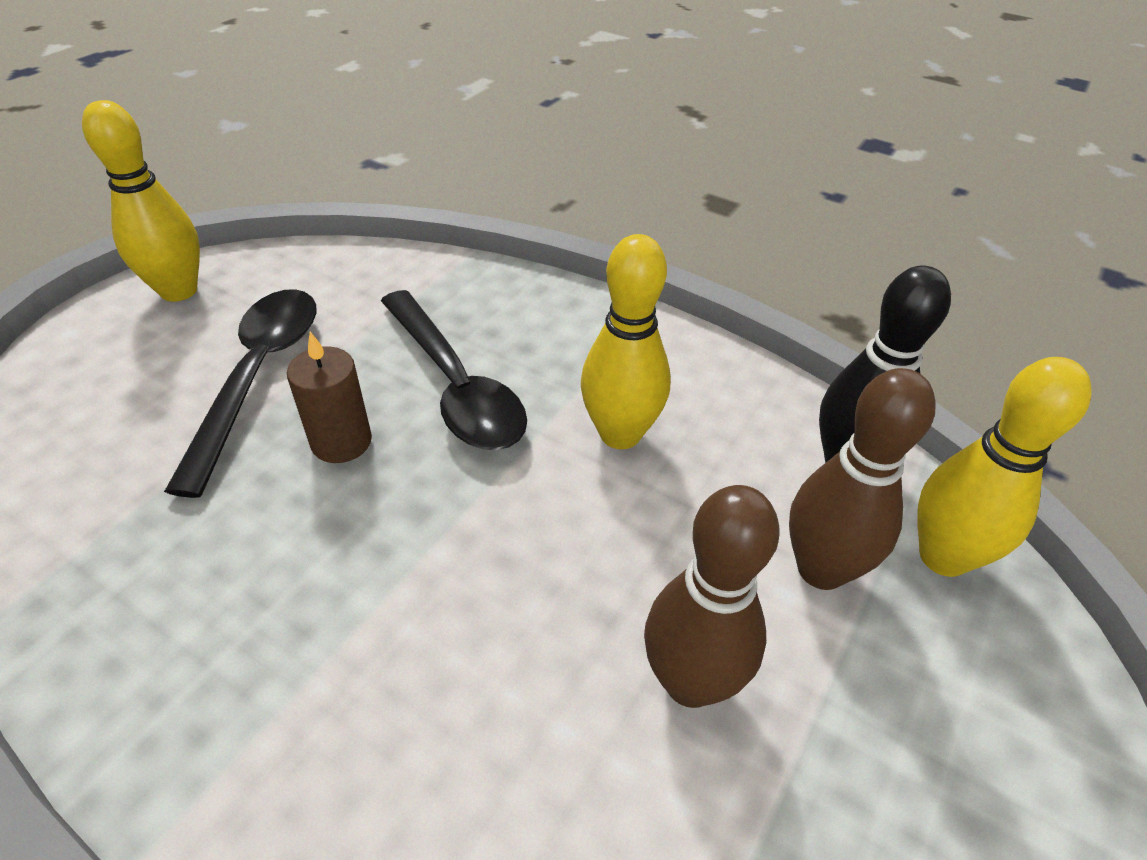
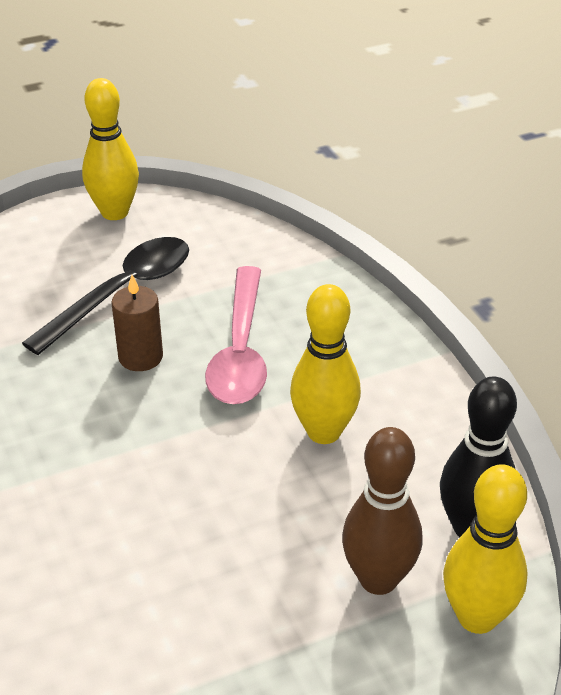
camera: 35 degrees right, 5 degrees down
black spoon [381,290,527,450] -> pink spoon [205,266,267,404]
brown bowling pin [644,485,780,708] -> none

